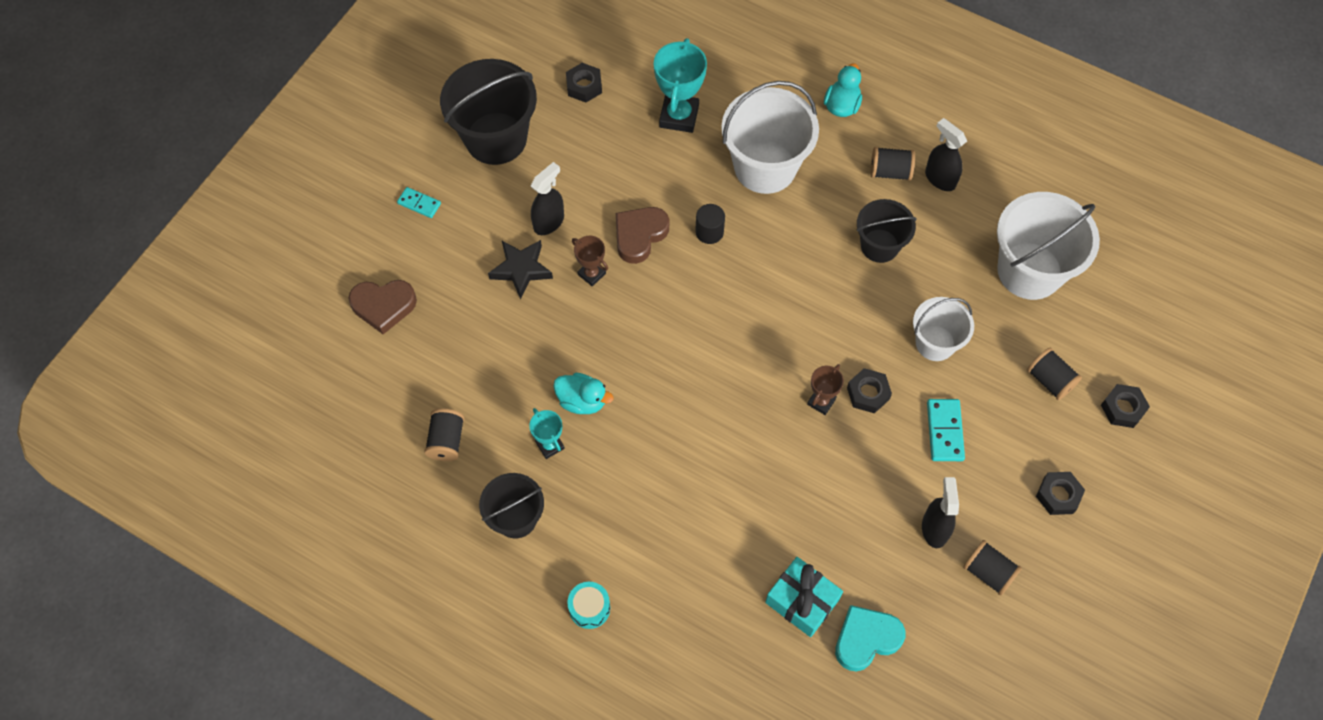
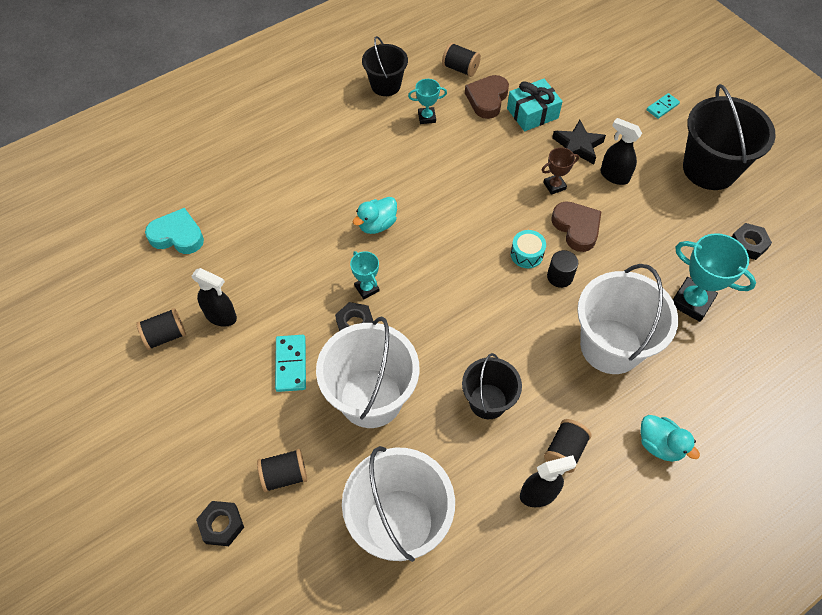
camera: 115 degrees right, 5 degrees down
brown heart [349,280,417,334] -> brown heart moved to [465,75,509,119]
black spray bottle [531,162,564,235] -> black spray bottle turned 150 degrees clockwise [600,118,643,185]
turquoise duck [553,373,614,414] -> turquoise duck moved to [353,197,397,234]
turquoise drum [567,582,610,629] -> turquoise drum moved to [511,230,546,268]
turquoise gift [765,557,843,637] -> turquoise gift moved to [507,79,563,131]
brown trophy [807,364,844,415] -> turquoise trophy [350,251,380,299]
turquoise heart [835,605,905,672] -> turquoise heart turned 75 degrees counterclockwise [145,208,204,254]
white bucket [913,297,974,361] -> white bucket [316,317,419,428], size x1.67
turquoise domino [927,399,965,461] -> turquoise domino turned 60 degrees clockwise [275,335,306,392]
black nut [1036,472,1085,515] -> none

